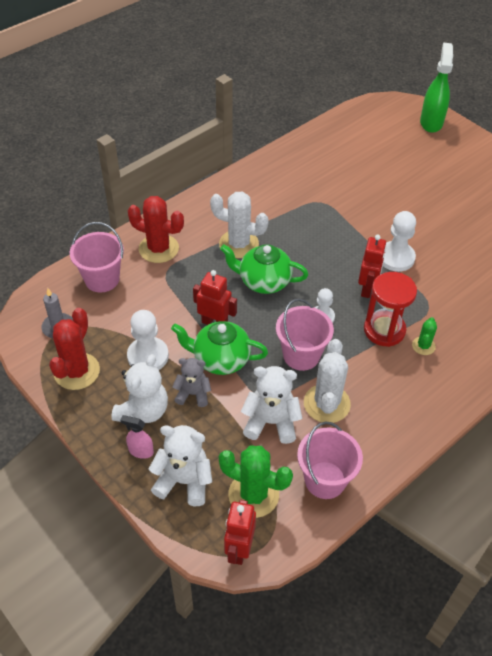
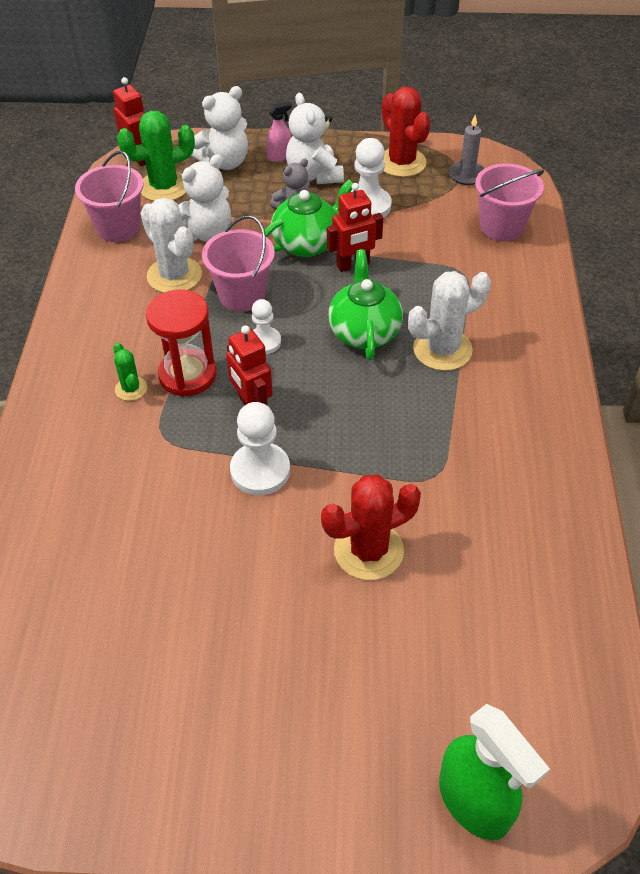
camera: 135 degrees right, 0 degrees up
red cactus [127,196,184,263] -> red cactus moved to [321,475,421,580]
green teapot [220,244,308,294] -> green teapot turned 60 degrees counterclockwise [328,249,403,360]

